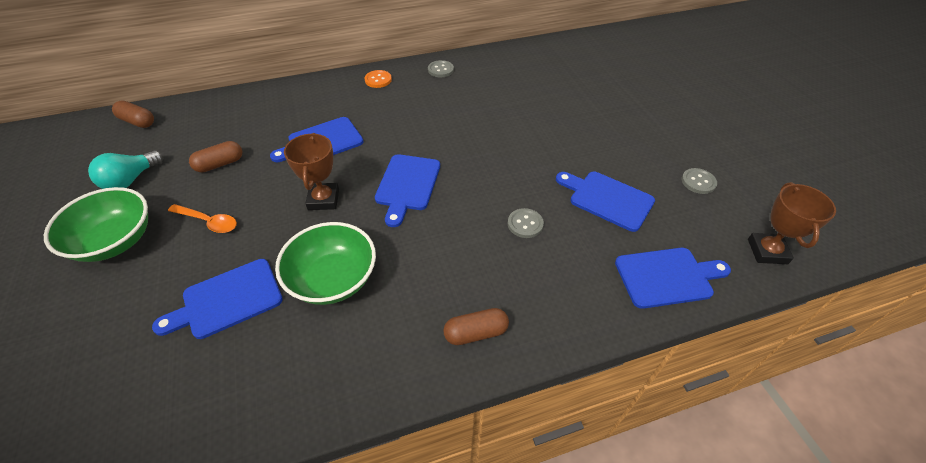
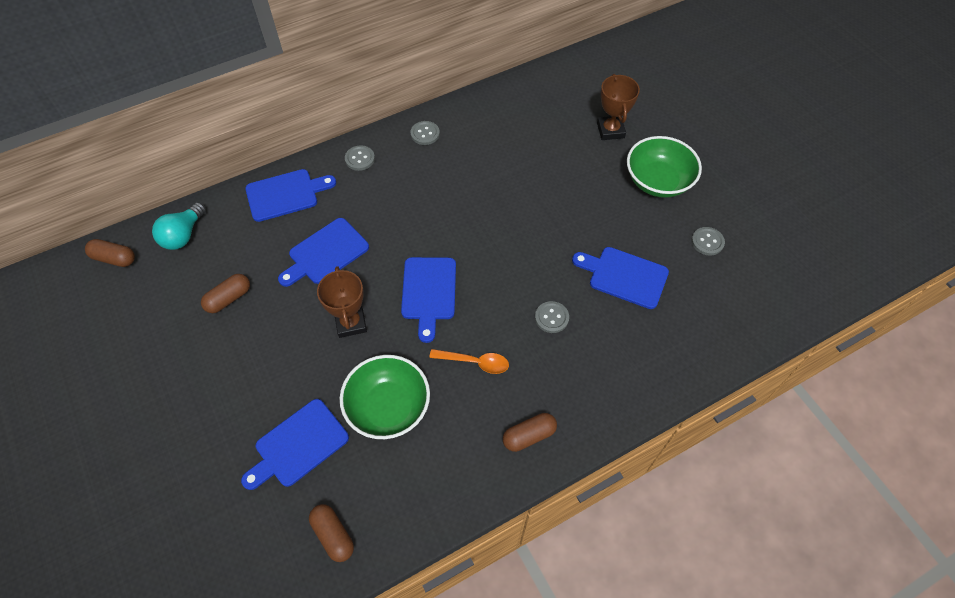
camera: 10 degrees left, 10 degrees up
green bowl [44,187,148,262] -> green bowl moved to [627,136,702,198]
turquoise light bulb [88,151,163,189] -> turquoise light bulb moved to [152,202,206,250]
orange spoon [168,204,237,233] -> orange spoon moved to [429,349,509,374]
orange button [364,70,392,88] -> grey button [345,145,375,171]
blue cutting board [615,248,731,309] -> blue cutting board moved to [245,169,336,222]
brown trophy [748,182,836,264] -> brown trophy moved to [597,74,640,140]
none -> brown capsule [309,504,354,562]

